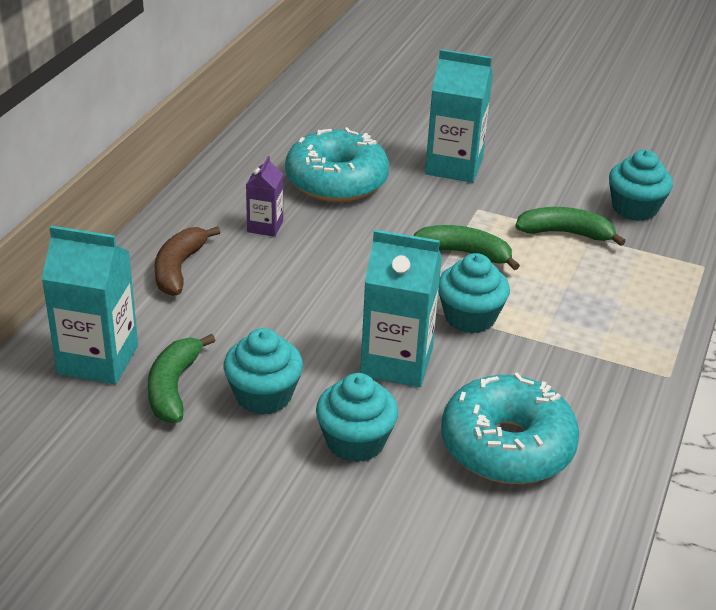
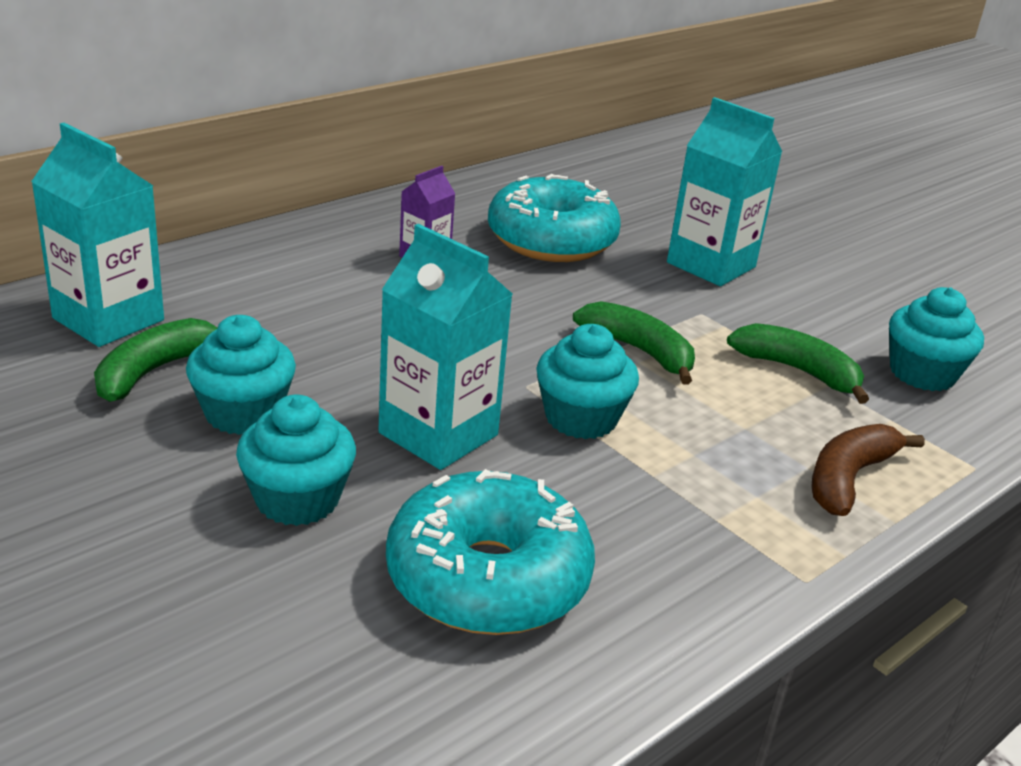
camera: 25 degrees right, 5 degrees down
brown banana [154,226,220,296] -> brown banana moved to [811,424,925,516]

